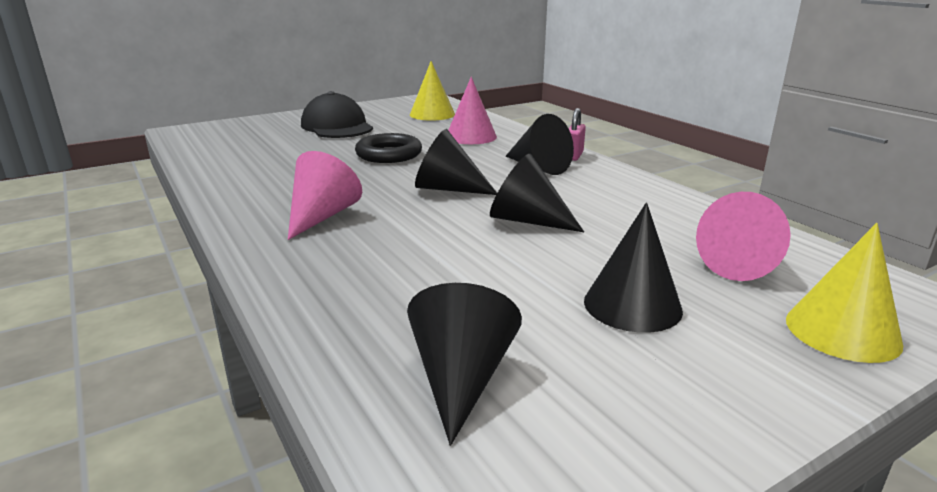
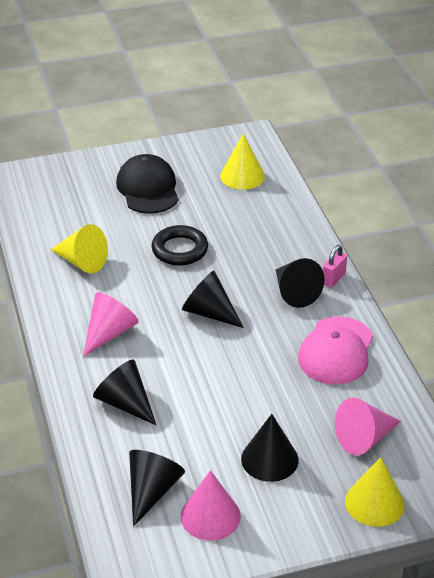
camera: 15 degrees right, 15 degrees up
pink cone [448,77,497,144] -> pink cone moved to [181,470,241,541]
black cone [490,154,584,232] -> black cone moved to [93,359,156,425]
none -> yellow cone [50,224,108,274]
none -> pink cap [298,316,373,385]

